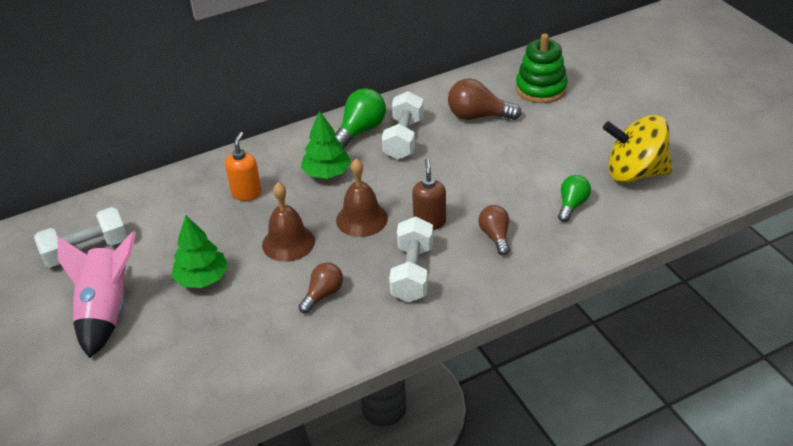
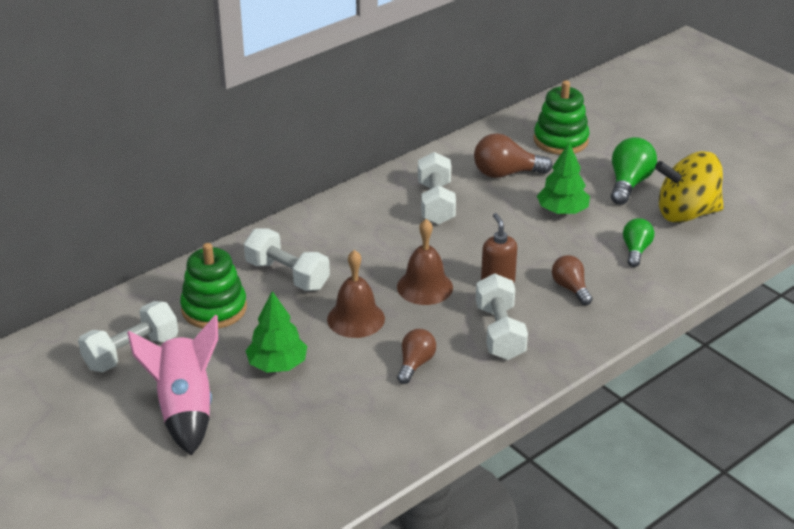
camera: 15 degrees left, 5 degrees down
orange soap dispenser [225,132,262,201] -> white dumbbell [244,228,330,291]
green tree [301,111,351,179] -> green tree moved to [537,143,590,214]
green light bulb [335,88,386,150] -> green light bulb moved to [611,137,657,205]
none -> green stacking toy [180,243,247,329]

